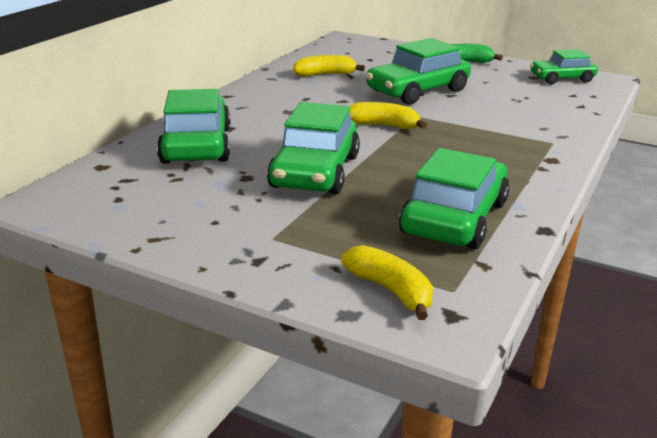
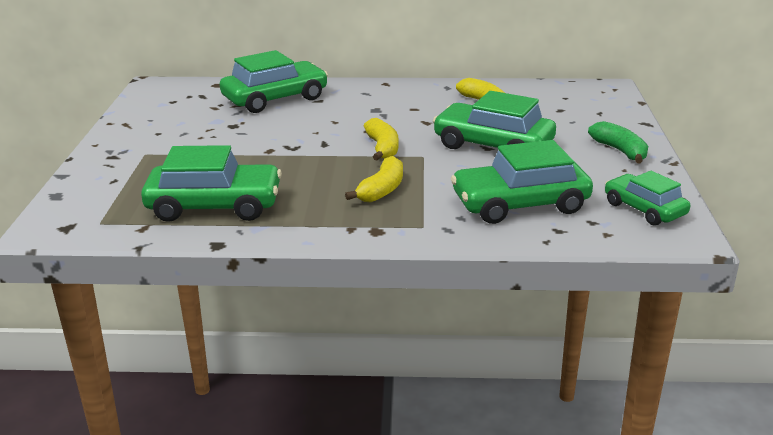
camera: 65 degrees right, 0 degrees up
green car [267,102,360,194] -> green car moved to [451,140,593,224]
yellow banana [341,245,433,320] -> yellow banana moved to [345,156,403,202]

